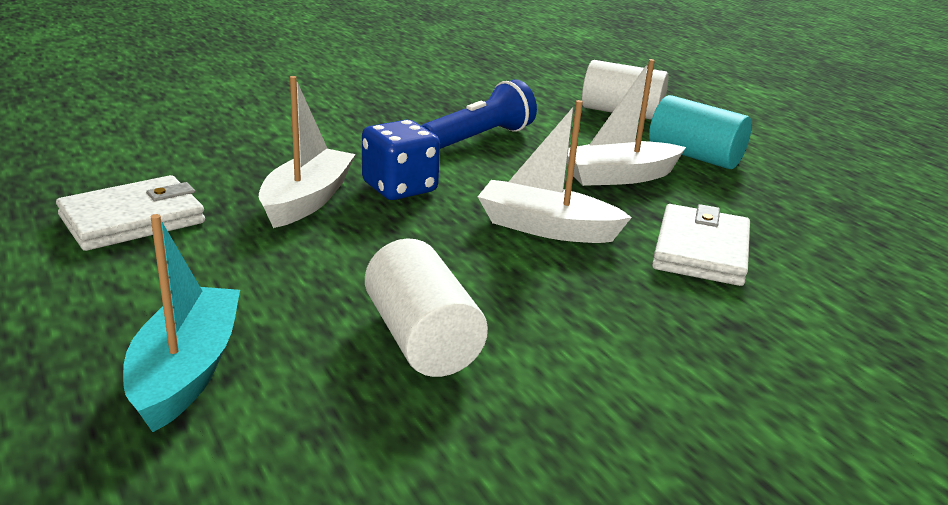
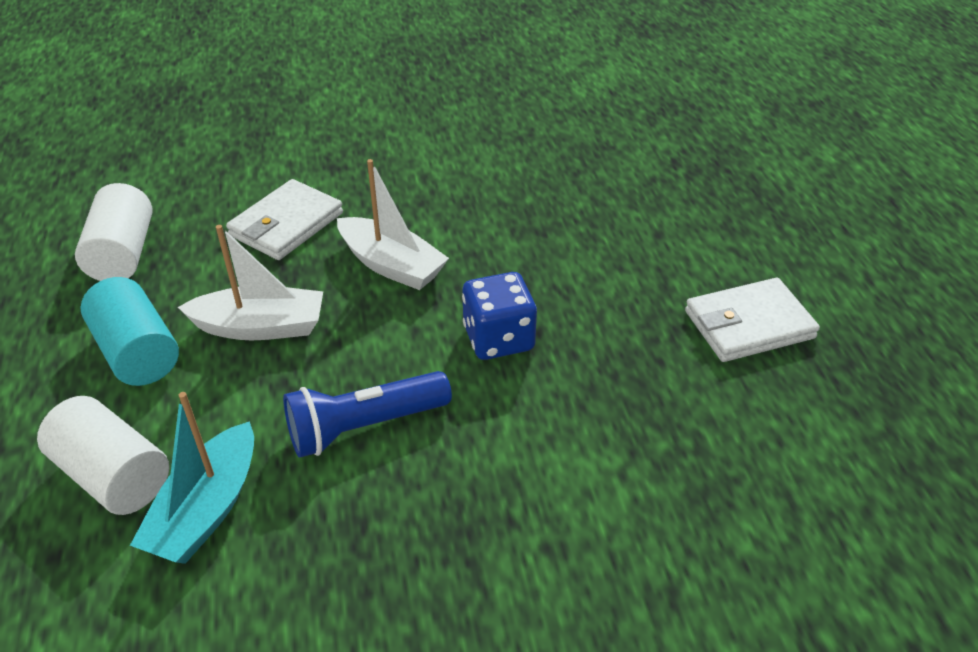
camera: 160 degrees left, 15 degrees up
turquoise boat [123,214,240,432] -> turquoise boat moved to [130,392,254,564]
white boat [259,76,356,228] -> none
white cylinder [365,239,488,377] -> white cylinder moved to [75,183,152,281]

